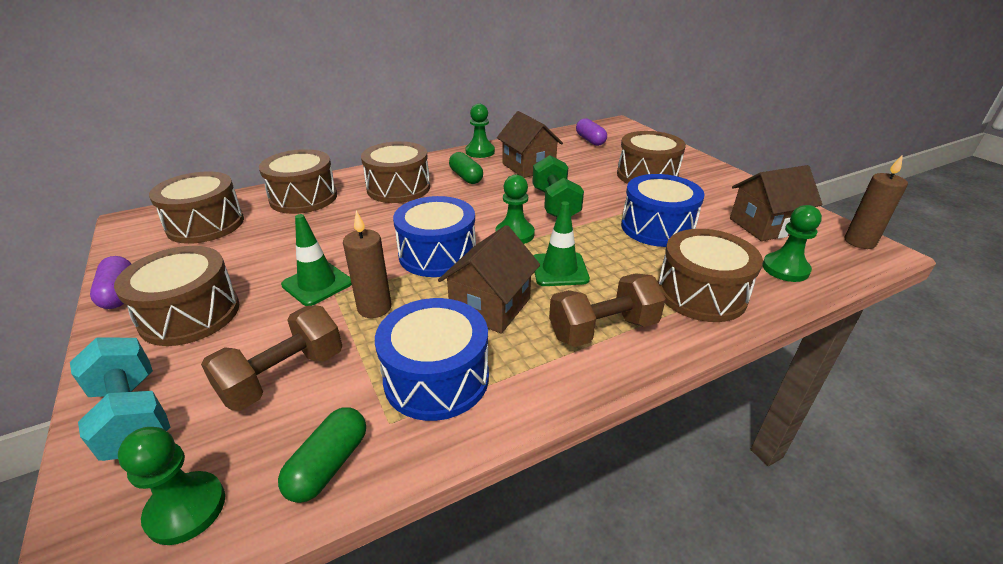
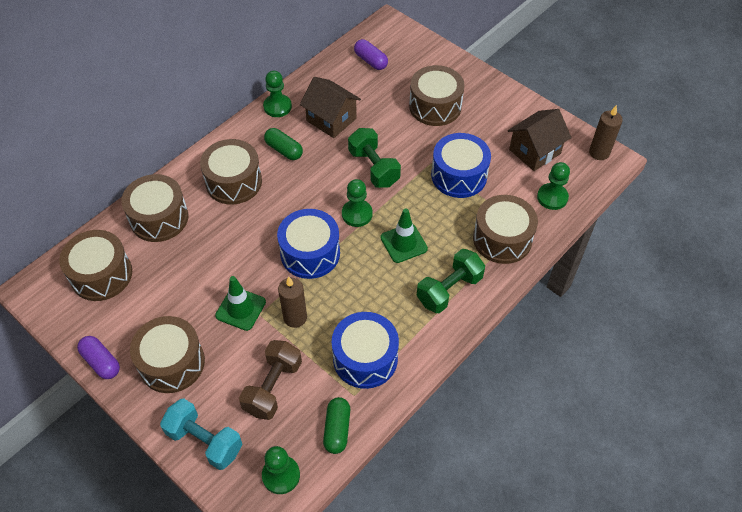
camera: 20 degrees left, 20 degrees up
brown house [438,225,540,334] -> none
brown dumbbell [549,273,666,347] -> green dumbbell [417,249,485,313]

